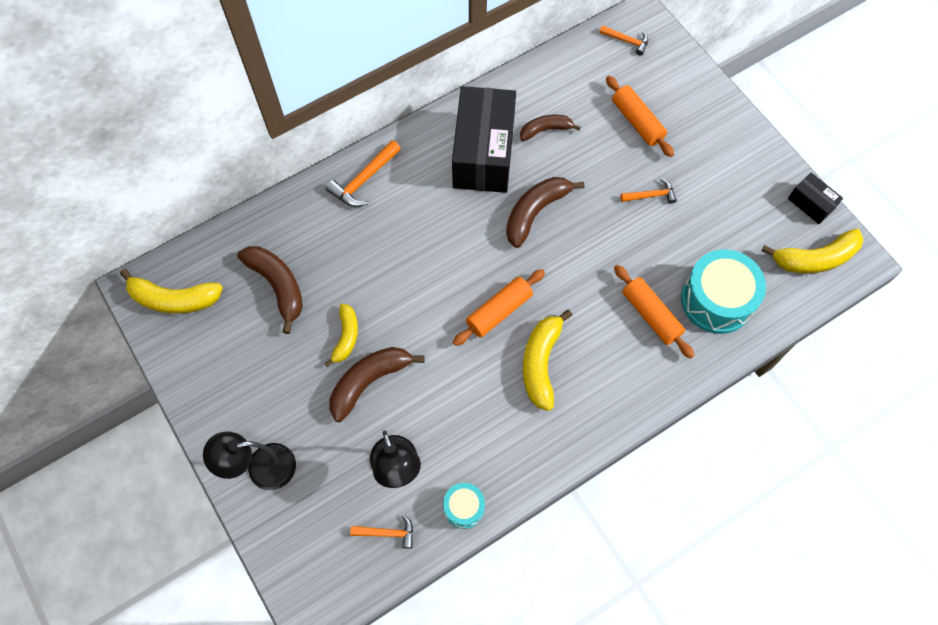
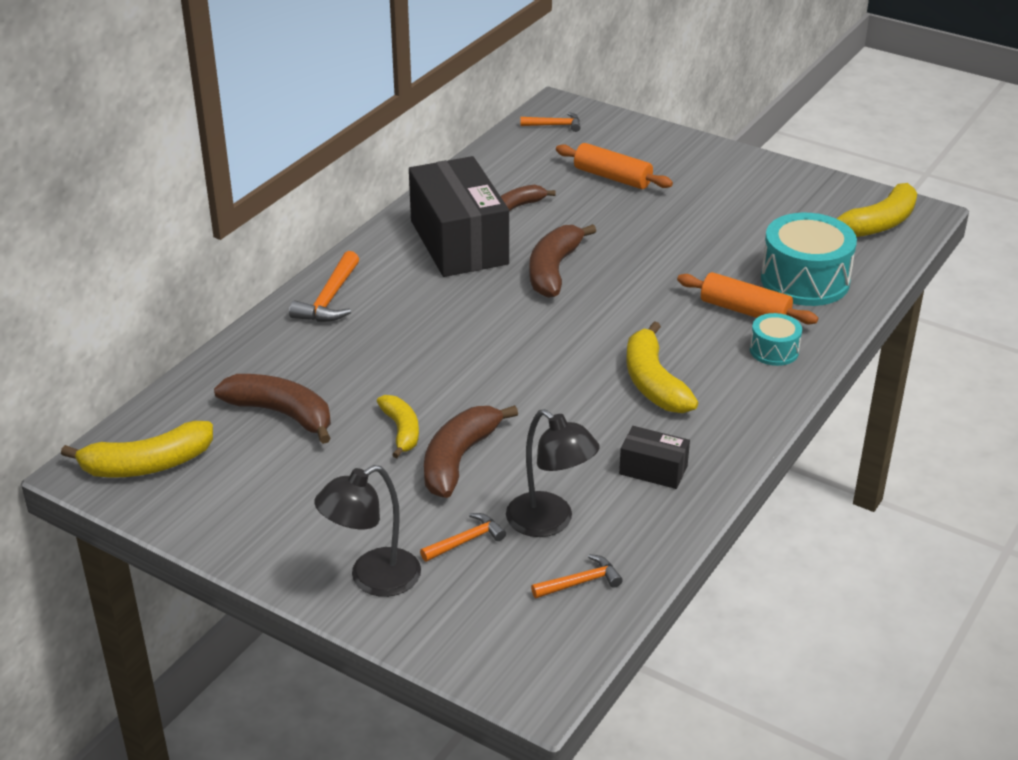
camera: 25 degrees left, 30 degrees down
turquoise drum [443,483,485,529] -> turquoise drum moved to [750,313,802,366]
orange rolling pin [453,269,545,346] -> none
orange hammer [620,178,677,204] -> orange hammer moved to [420,513,506,562]
black box [788,173,843,224] -> black box moved to [619,426,690,489]

